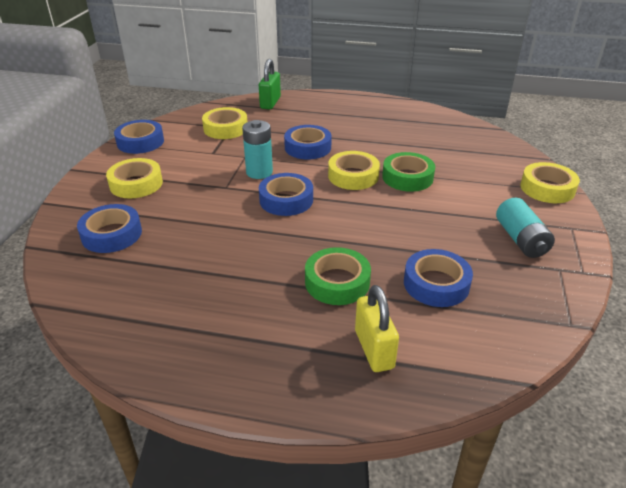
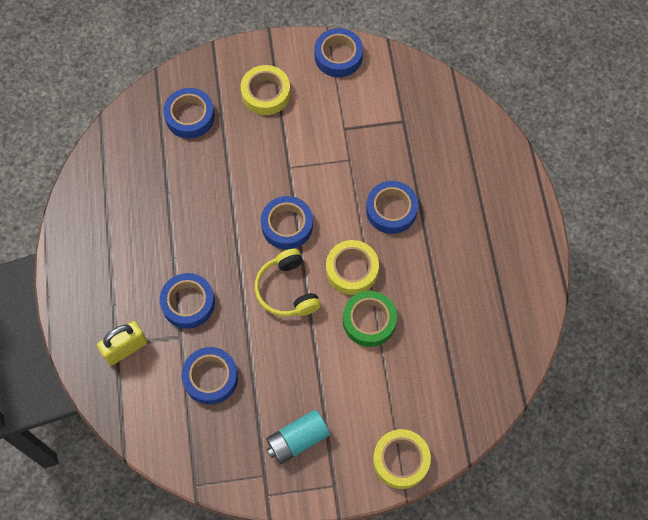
camera: 70 degrees right, 30 degrees up
yellow tape [202,107,247,139] -> none
turquoise battery [242,120,273,179] -> none
green padlock [259,59,281,109] -> none
green tape [305,247,371,305] -> blue tape [160,273,215,329]
none -> yellow headphones [254,249,321,317]

